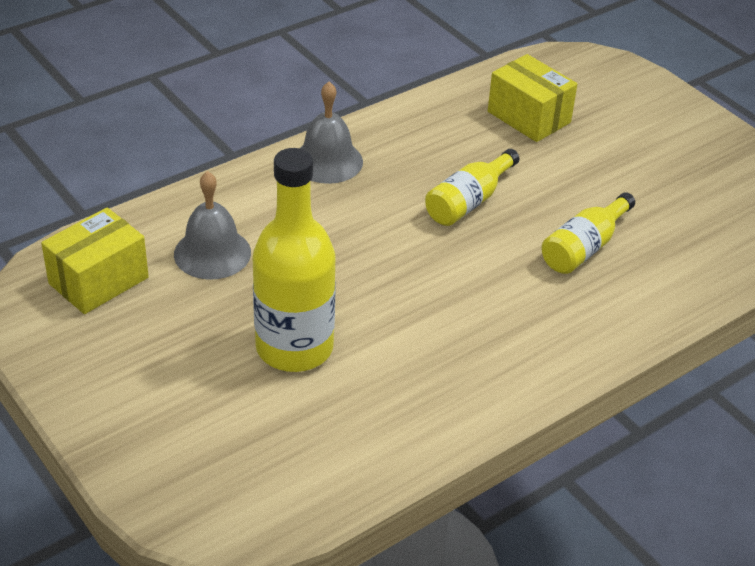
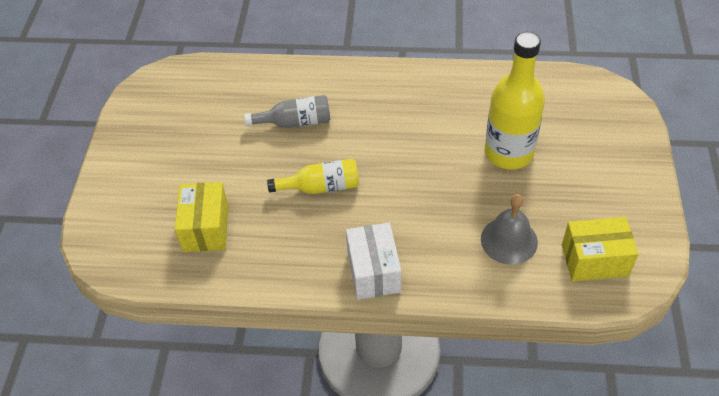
camera: 135 degrees left, 10 degrees up
grey bell [300,82,363,184] -> white box [346,222,401,300]
yellow bottle [541,192,635,274] -> grey bottle [244,95,330,128]

